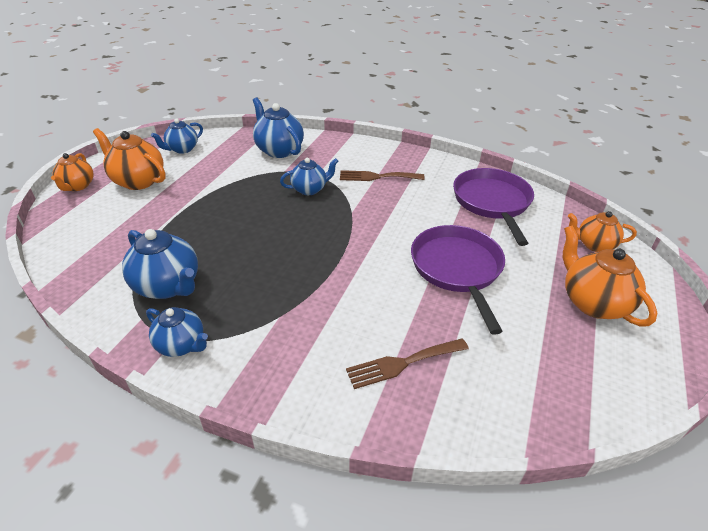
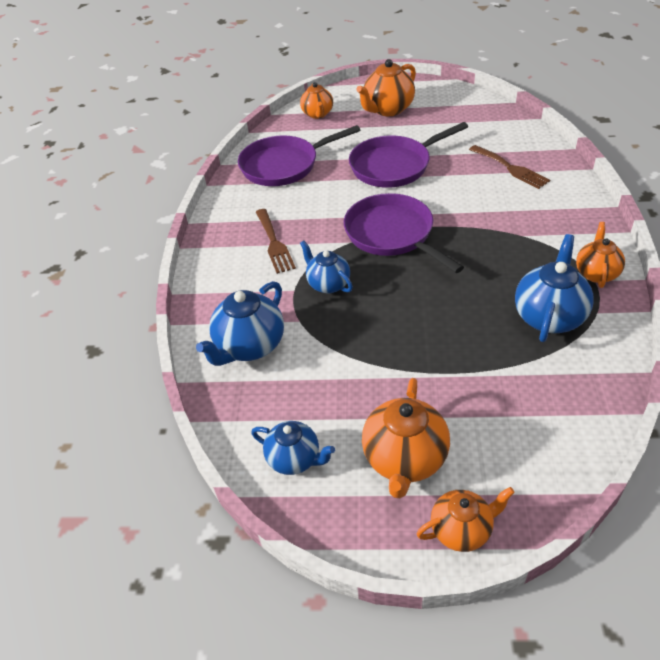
camera: 105 degrees left, 5 degrees up
blue teapot [146,307,208,357] -> orange teapot [576,222,625,288]
none -> purple pan [344,193,464,273]

